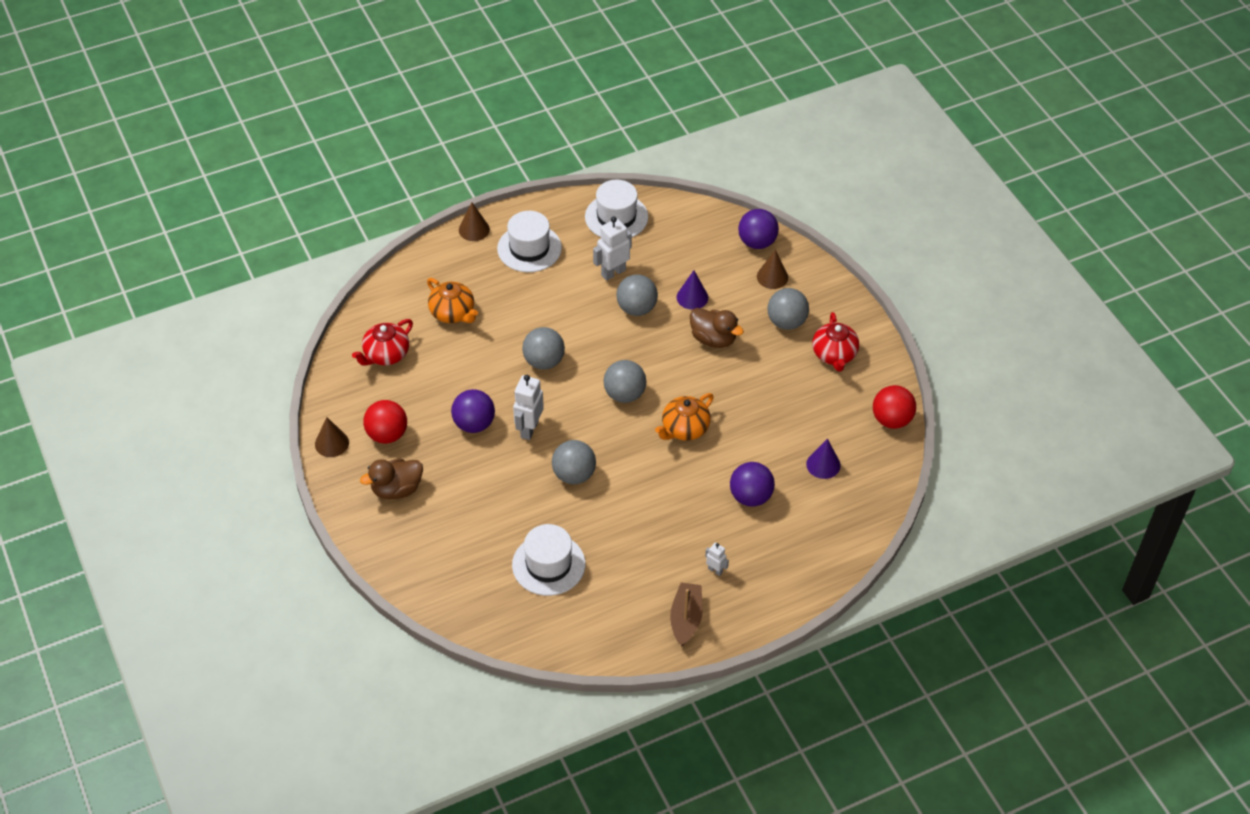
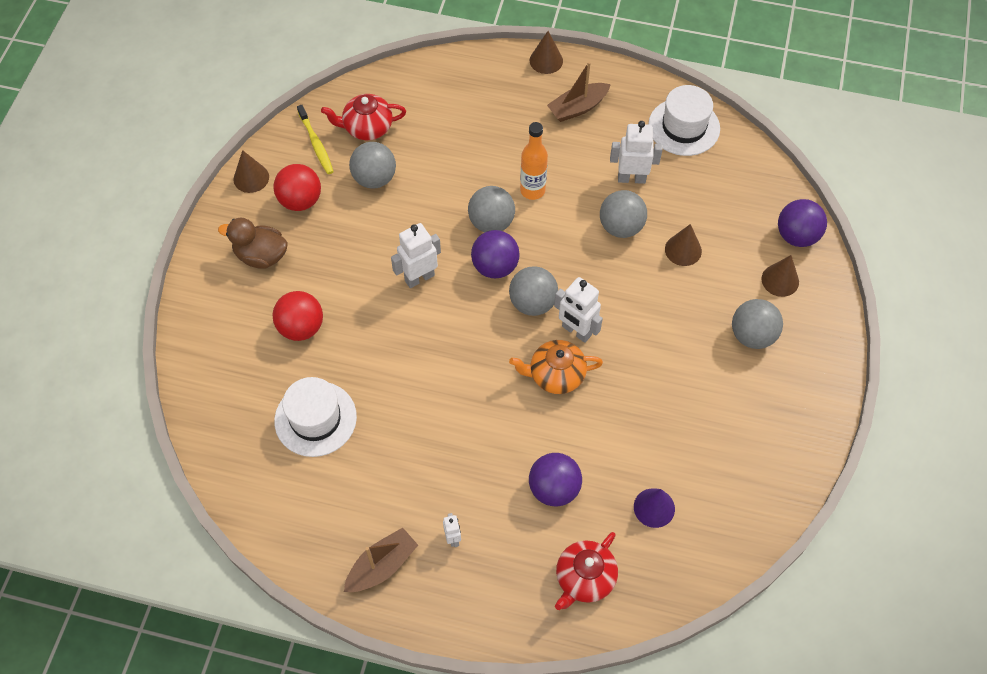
camera: 40 degrees right, 10 degrees up
orange teapot [427,278,478,323] -> none
purple ball [451,389,495,433] -> purple ball moved to [471,230,520,278]
white hat [497,211,562,272] -> brown boat [547,61,611,122]
grey ball [552,440,596,484] -> grey ball moved to [349,142,396,189]
purple cone [677,270,708,310] -> brown cone [665,224,702,266]
brown duck [690,308,744,348] -> none
red teapot [812,312,859,372] -> red teapot moved to [555,532,618,610]
red ball [873,385,916,429] -> red ball moved to [272,291,323,341]
none -> yellow toothbrush [297,105,334,174]
none -> orange bottle [520,122,548,200]
none -> white robot [554,277,603,343]

